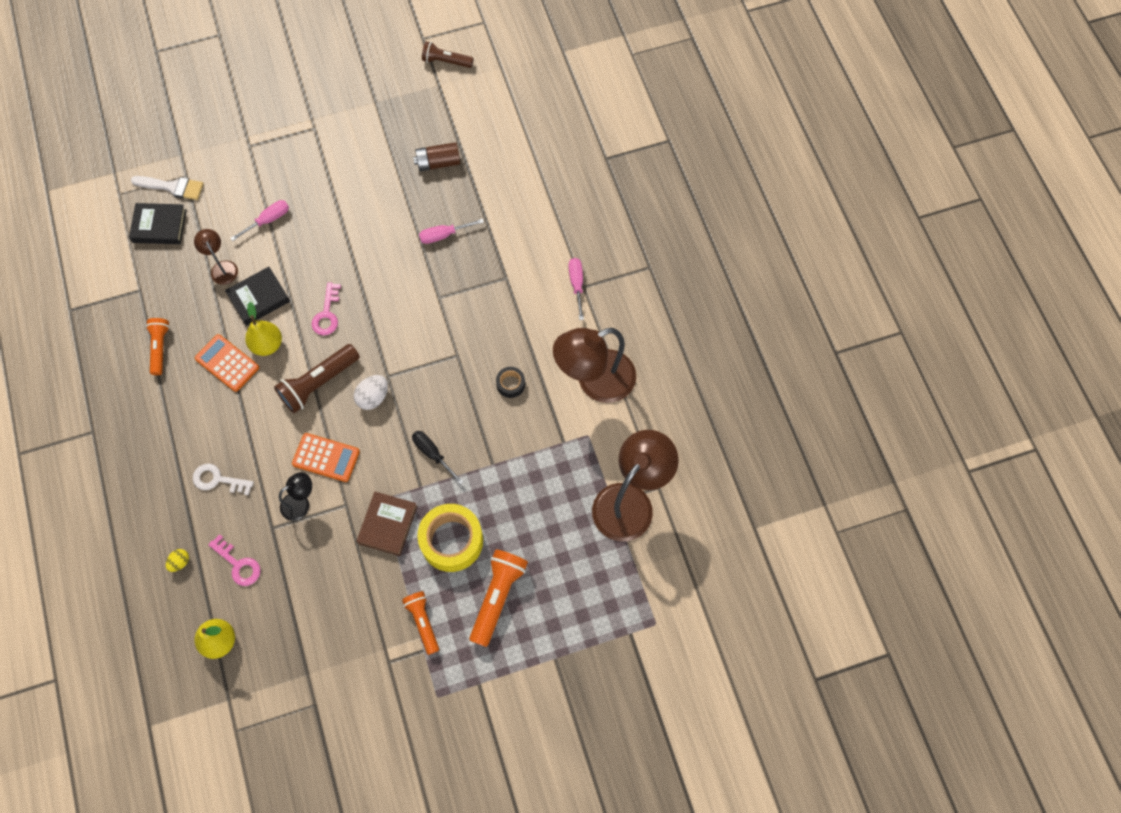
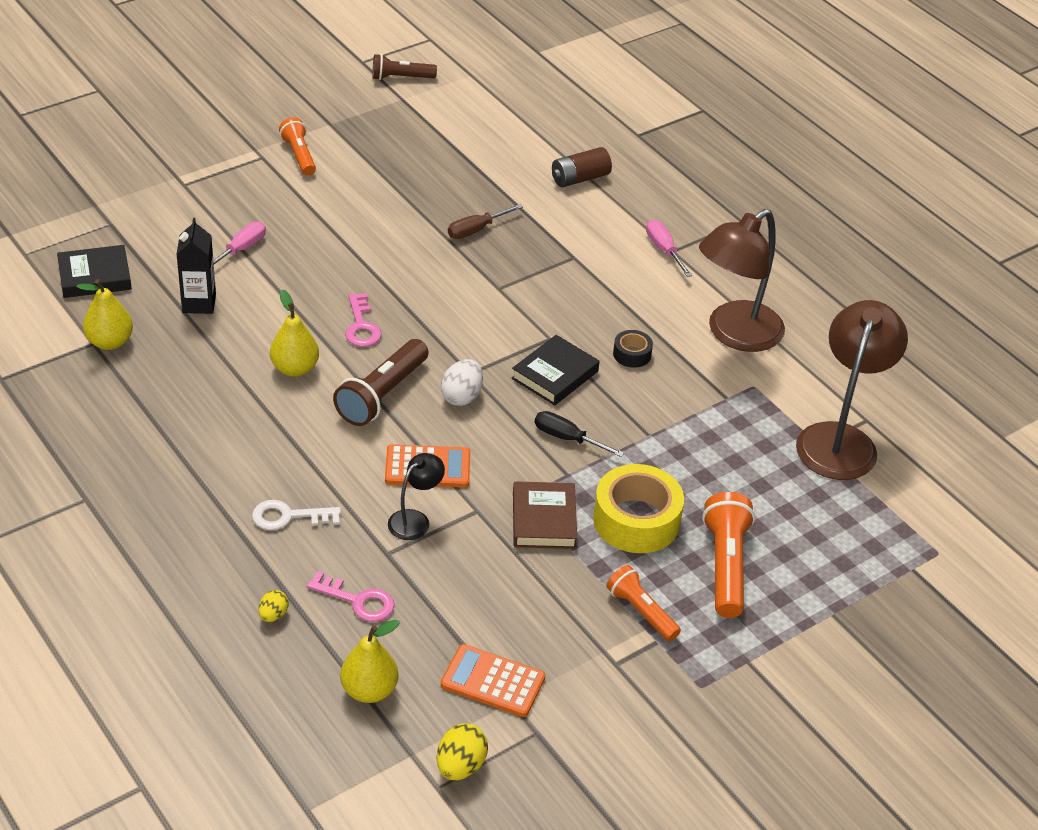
camera: 20 degrees left, 25 degrees down
white brush [131,176,204,200] -> none
orange flashlight [146,318,170,375] -> orange flashlight moved to [279,117,316,175]
brown lamp [194,229,238,285] -> black carton [176,218,216,314]
orange calculator [195,334,259,392] -> orange calculator moved to [441,644,545,717]
black book [225,267,290,326] -> black book moved to [511,335,599,405]
brown battery [413,142,460,171] -> brown battery moved to [552,147,612,187]
pink screwdriver [419,219,484,244] -> brown screwdriver [448,204,523,239]
none -> yellow pear [77,279,133,350]
none -> yellow egg [437,723,488,780]

